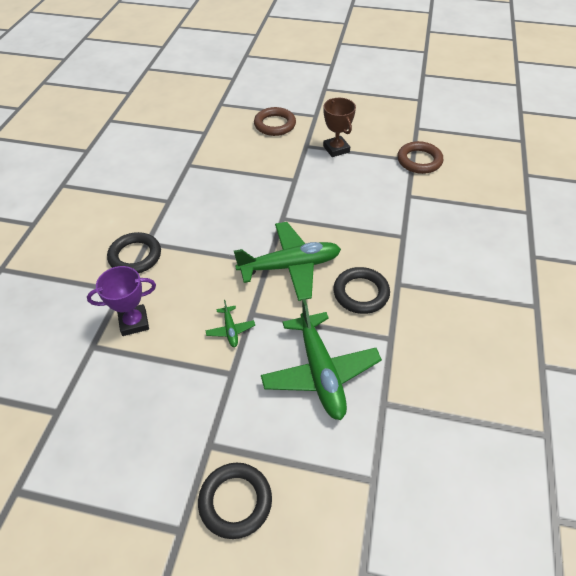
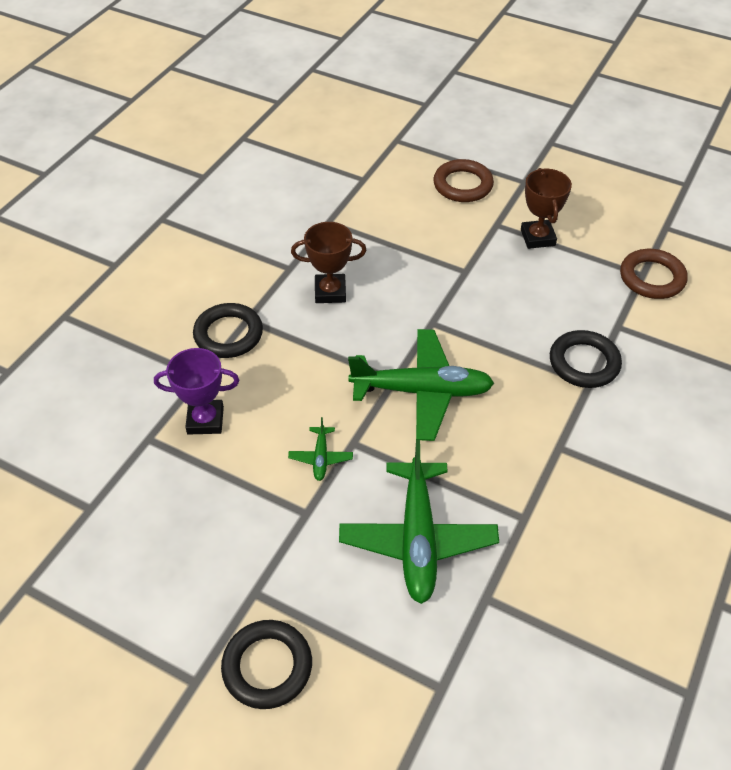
camera: 15 degrees right, 0 degrees up
black ring [333,267,390,314] -> black ring moved to [550,330,622,388]
none -> brown trophy [291,222,367,303]

